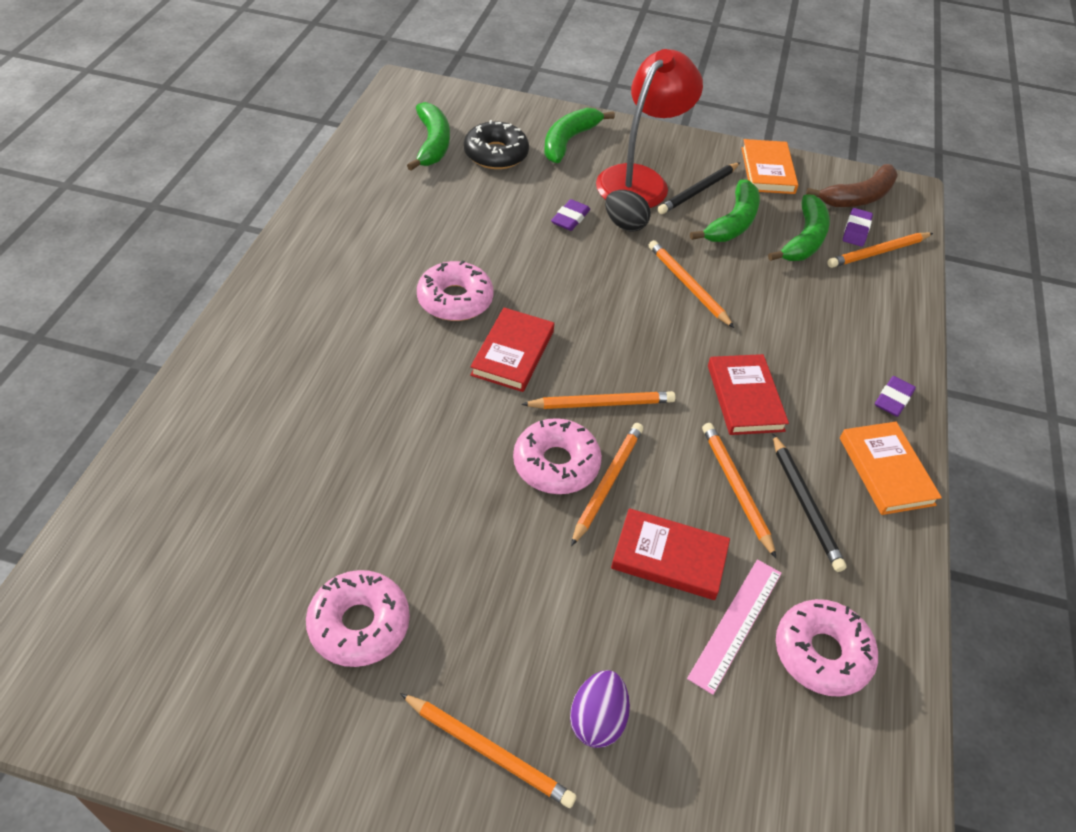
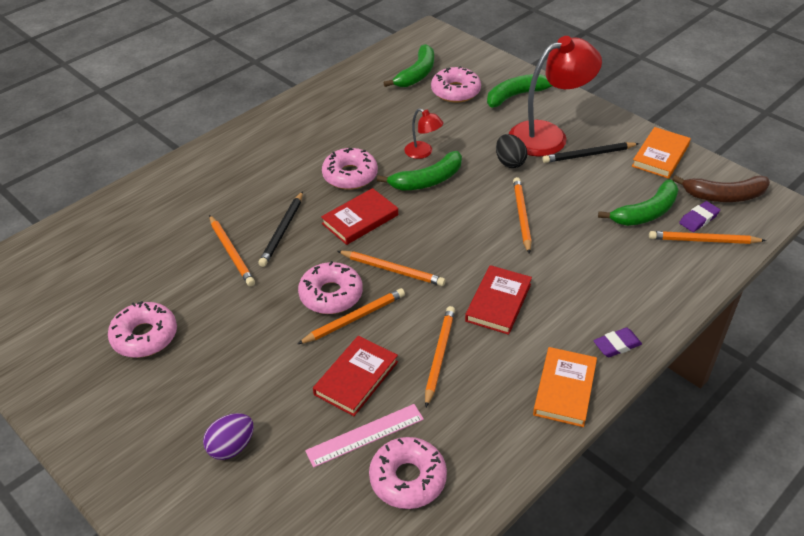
camera: 35 degrees right, 5 degrees down
orange pencil [400,693,577,808] -> orange pencil moved to [209,215,255,286]
black donut [464,120,529,169] -> pink donut [431,66,481,103]
purple eraser [551,199,590,231] -> none
red book [611,508,730,600] -> red book turned 75 degrees clockwise [313,336,398,416]
green banana [690,179,760,242] -> green banana moved to [377,151,462,191]
black pencil [773,434,847,572] -> black pencil moved to [258,191,303,267]
none -> red lamp [404,108,444,159]

